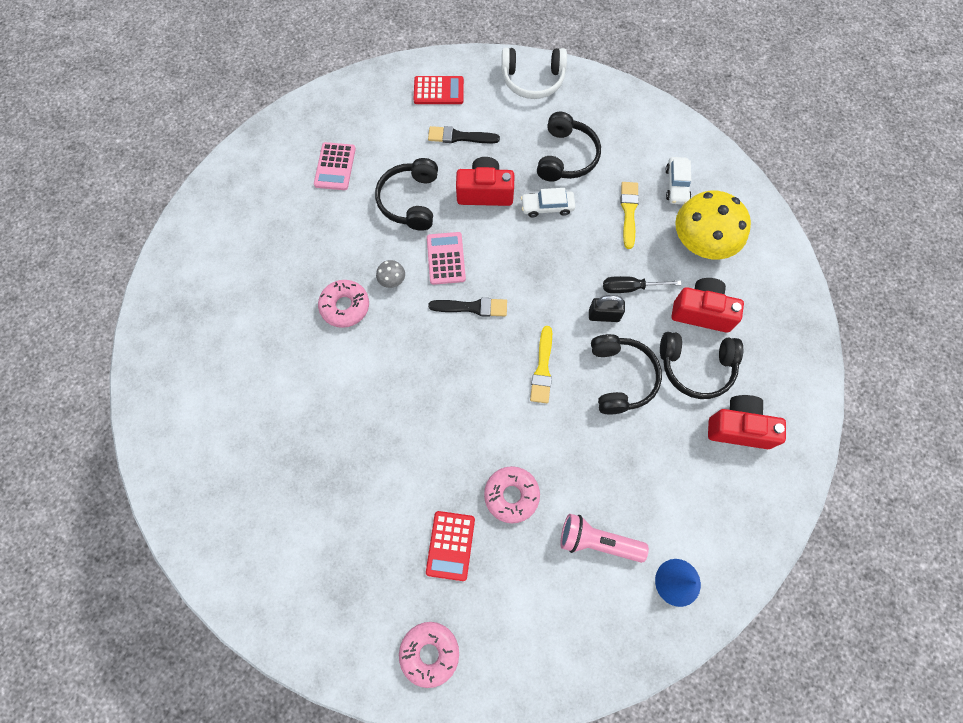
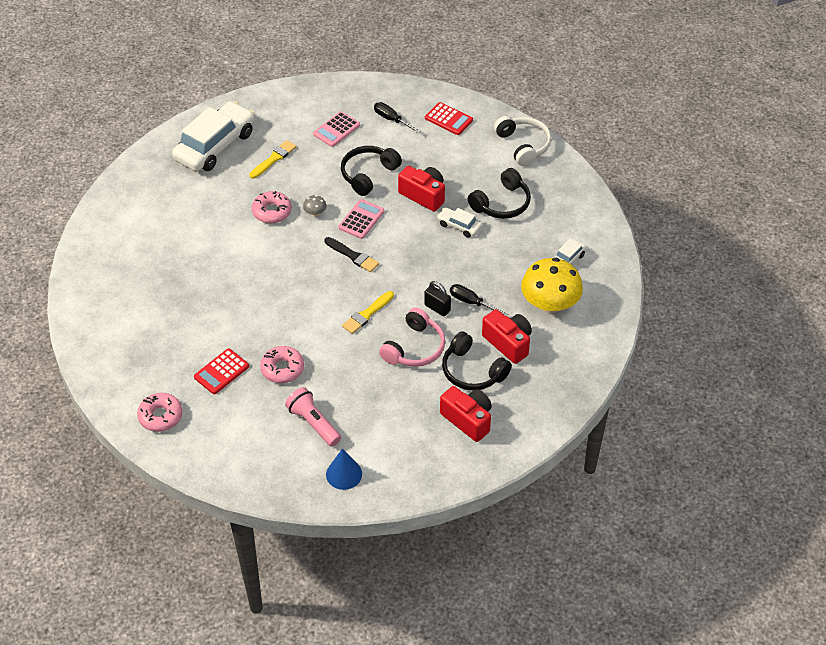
camera: 35 degrees right, 20 degrees down
black brush [428,126,500,143] -> none
white headphones [501,48,567,99] -> white headphones turned 150 degrees counterclockwise [494,116,551,166]
black headphones [591,334,662,415] -> pink headphones [379,307,445,367]
yellow brush [621,182,639,249] -> yellow brush moved to [249,140,296,179]
none -> white car [172,101,255,172]
none -> black screwdriver [374,102,421,133]

